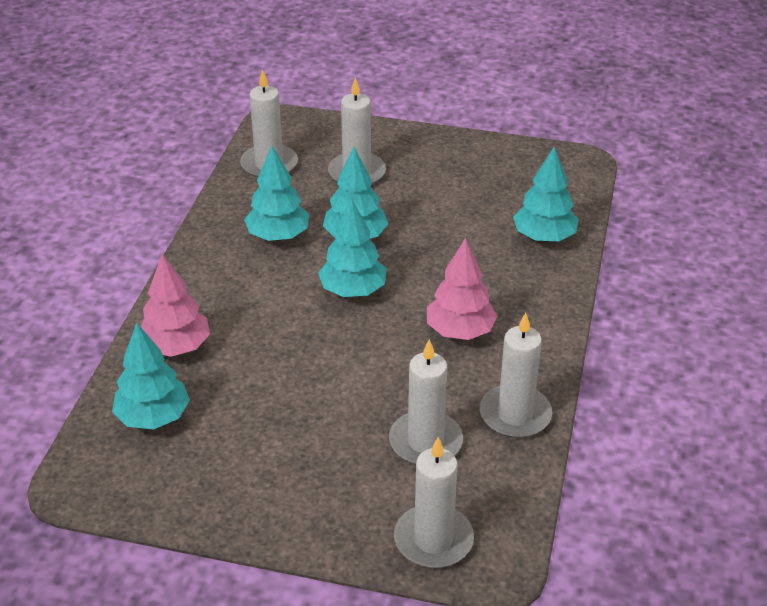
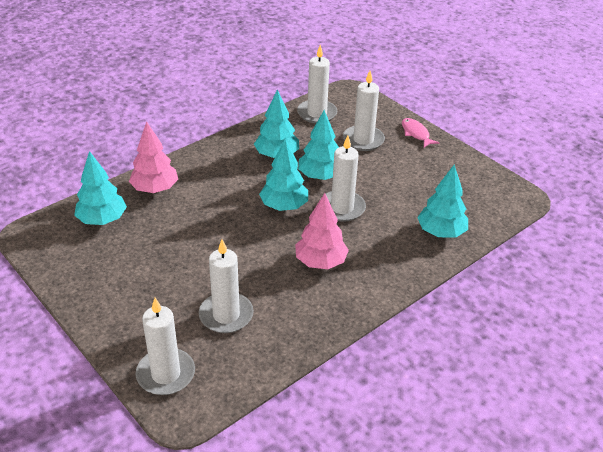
camera: 35 degrees right, 0 degrees up
white candle [480,313,552,438] -> white candle moved to [321,135,366,222]
none -> pink fish [402,118,439,148]

